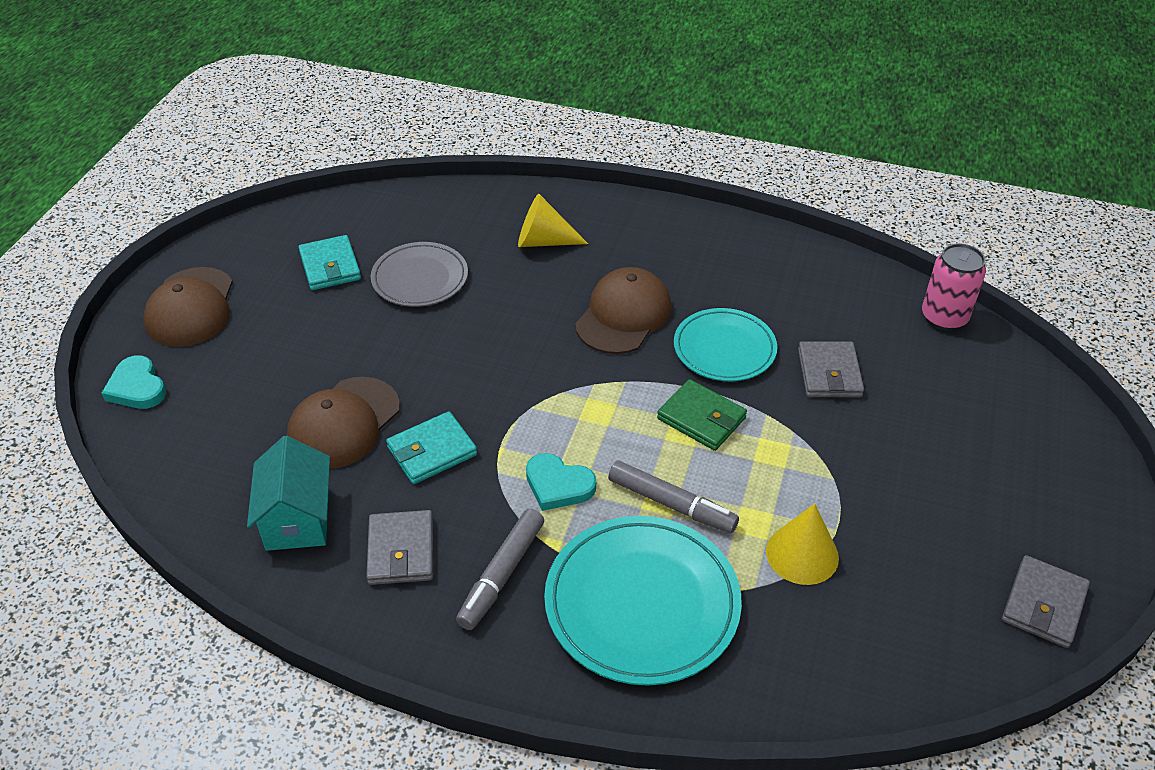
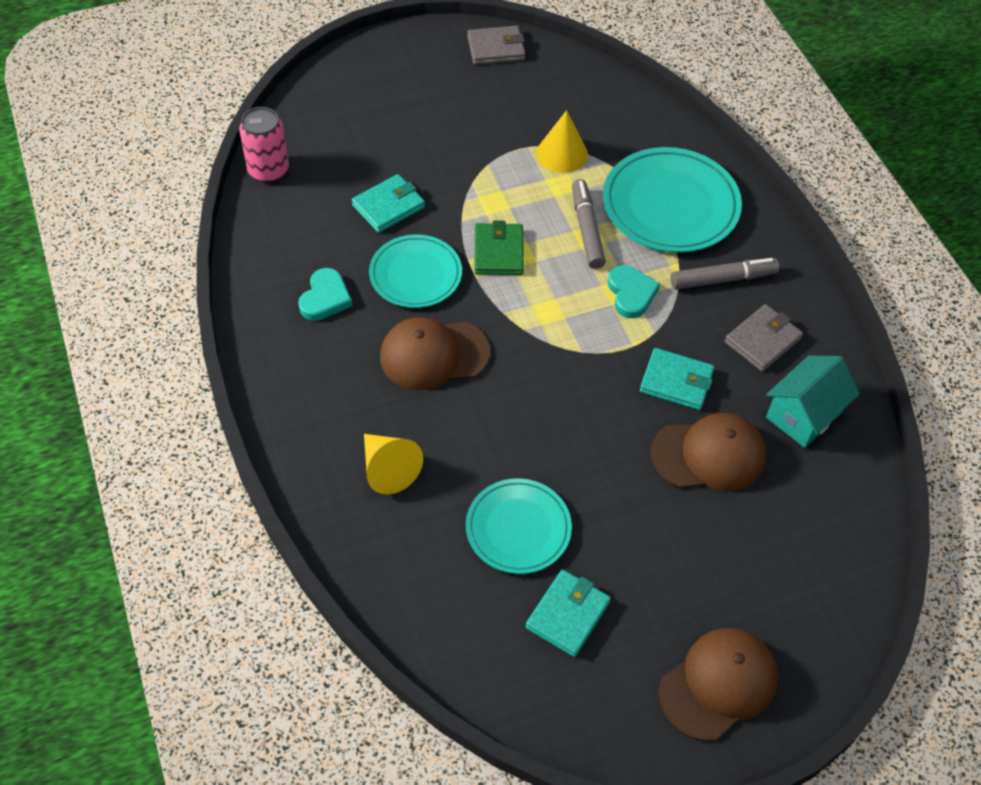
camera: 130 degrees left, 10 degrees up
turquoise heart [101,356,166,409] -> turquoise heart moved to [298,268,352,321]
grey plate [371,242,468,307] -> turquoise plate [466,478,572,574]
grey wallet [798,341,864,397] -> turquoise wallet [352,174,425,233]

